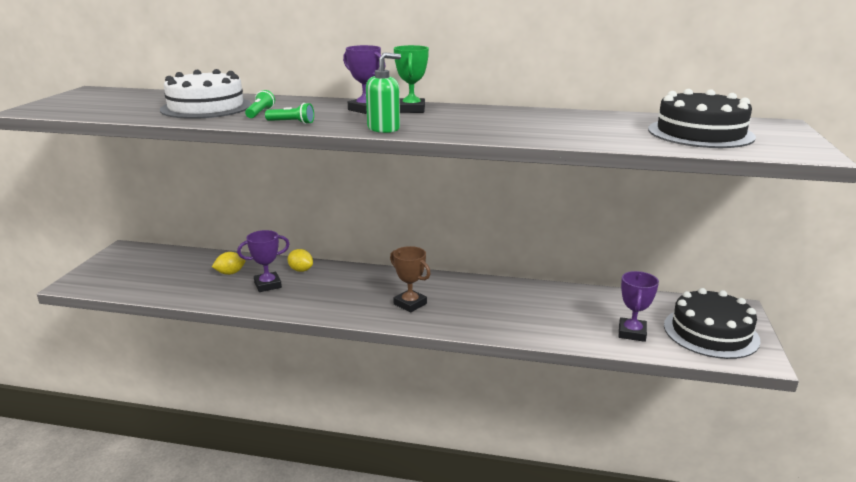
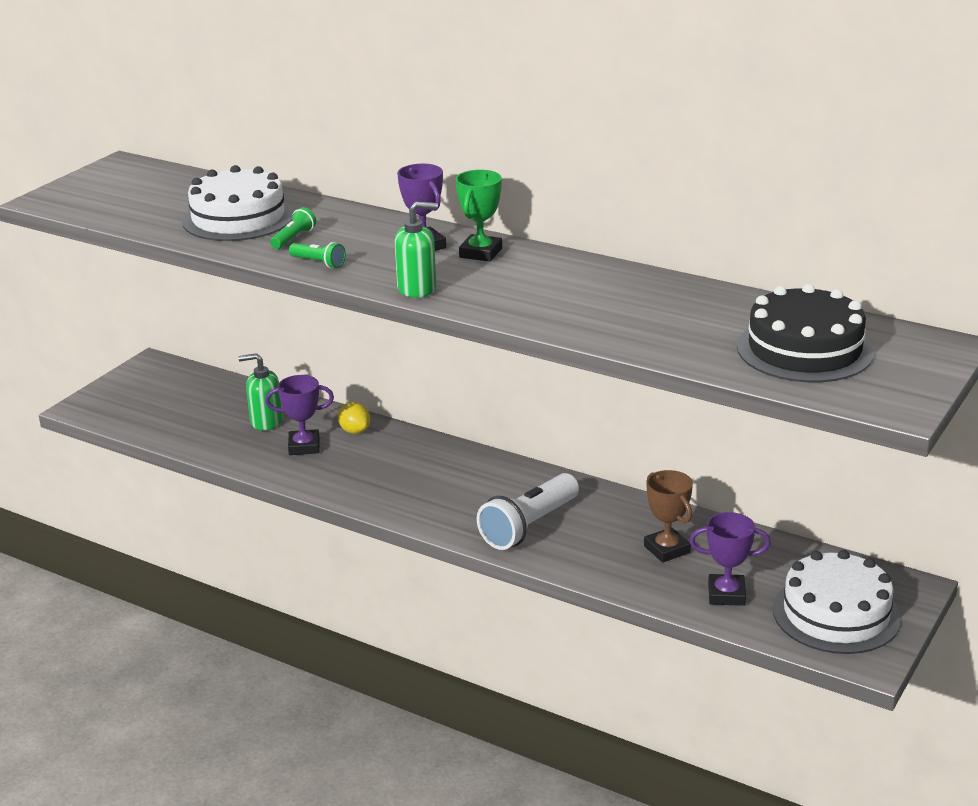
camera: 20 degrees right, 5 degrees up
yellow lemon [212,252,245,275] -> green soap dispenser [238,353,283,431]
brown trophy [390,246,431,313] -> brown trophy moved to [644,470,693,563]
purple trophy [619,271,659,342] -> purple trophy turned 60 degrees clockwise [689,512,771,606]
black cake [664,288,761,359] -> white cake [773,550,901,654]
none -> white flashlight [477,473,579,550]

